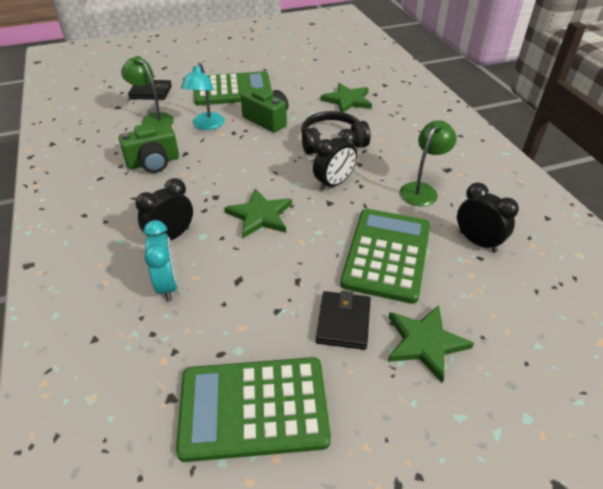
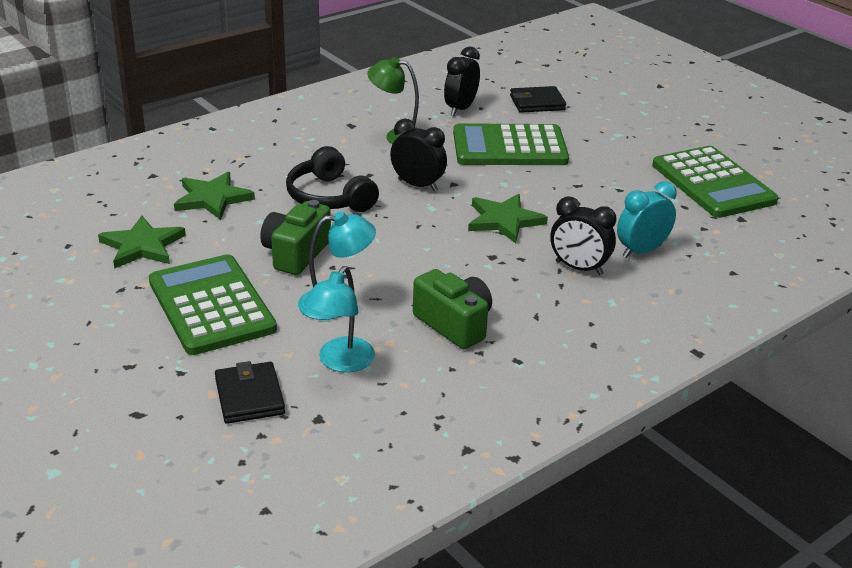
camera: 110 degrees left, 10 degrees down
green lamp [121,56,174,127] -> turquoise lamp [304,266,375,372]
black wallet [316,290,371,350] -> black wallet moved to [510,86,566,113]
green star [388,305,474,383] -> green star moved to [98,215,186,269]

